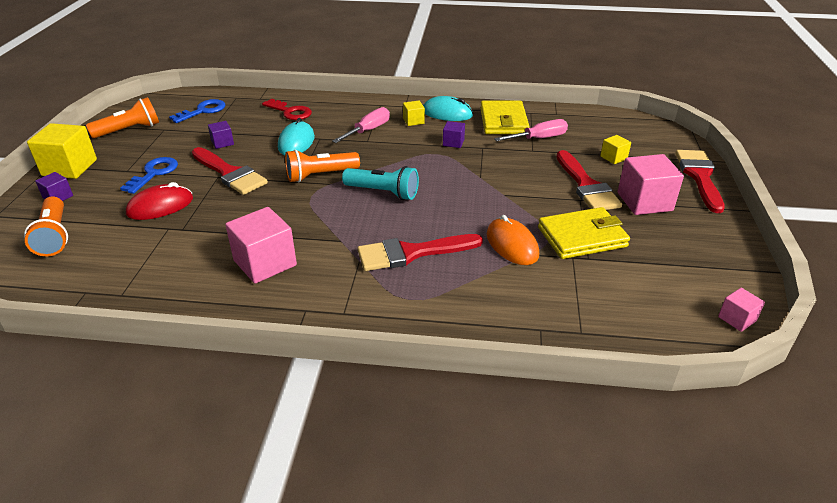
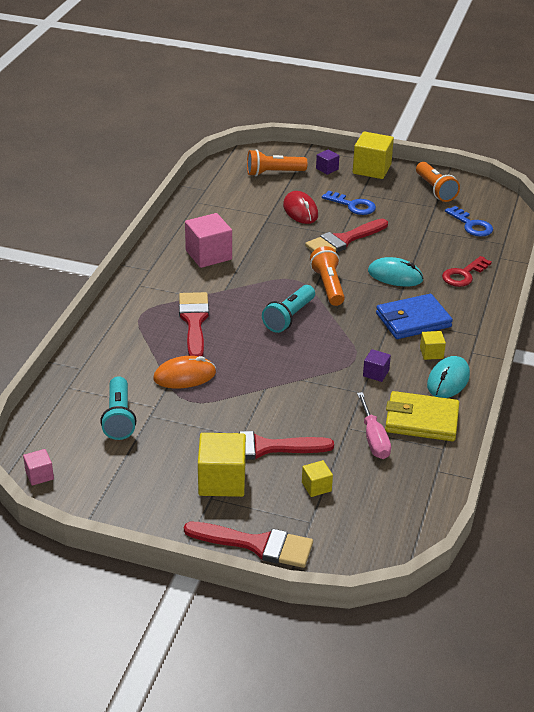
camera: 100 degrees right, 0 degrees up
purple cube [208,121,234,149] -> none
pink screwdriver [332,107,390,143] -> blue wallet [376,294,453,339]
yellow wallet [538,207,630,259] -> none
pink cube [617,154,684,215] -> yellow cube [198,433,246,497]
none -> turquoise flashlight [100,376,136,440]

